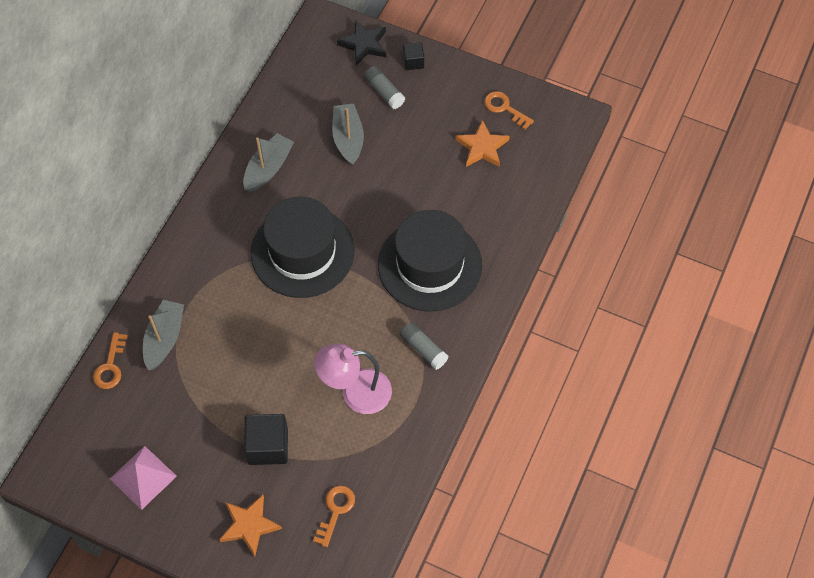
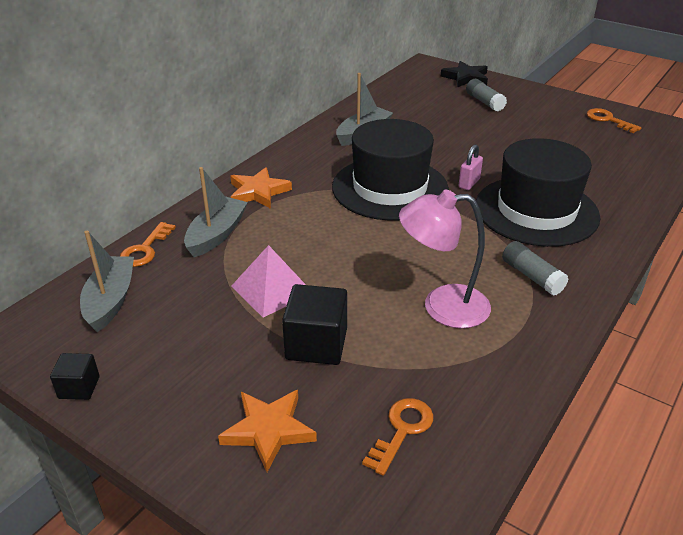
camera: 10 degrees right, 25 degrees down
pink pyramid [110,446,177,510] -> pink pyramid moved to [231,245,306,317]
grey boat [332,104,364,166] -> grey boat moved to [80,231,134,332]
black cube [403,42,424,70] -> black cube moved to [50,353,100,400]
orange star [455,120,510,167] -> orange star moved to [230,167,292,209]
none -> pink padlock [459,144,483,190]

